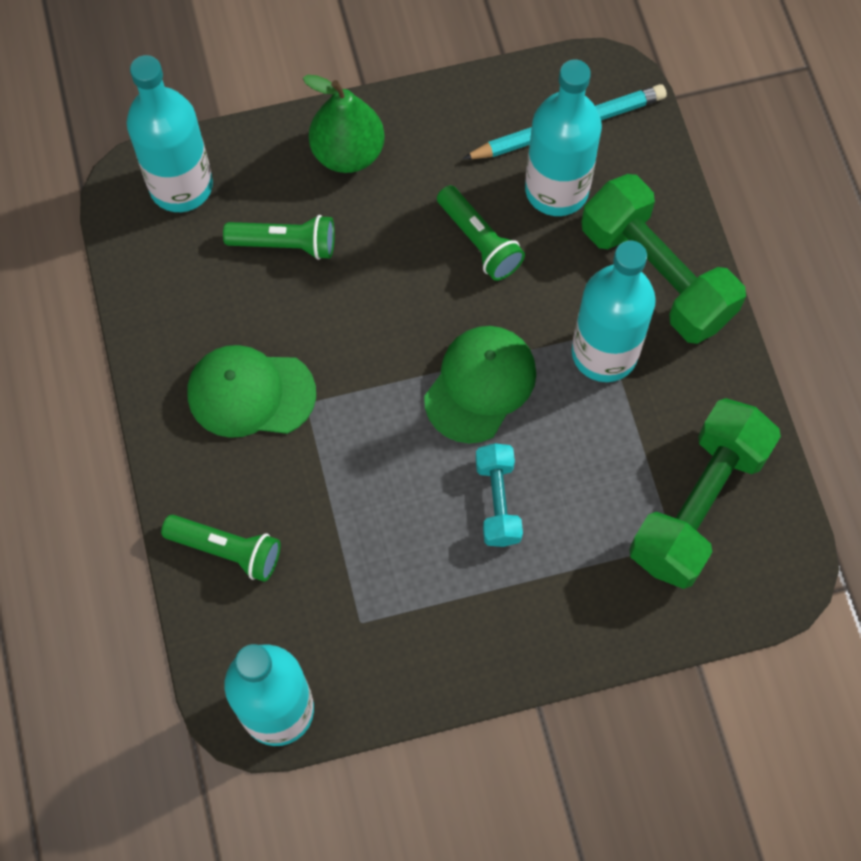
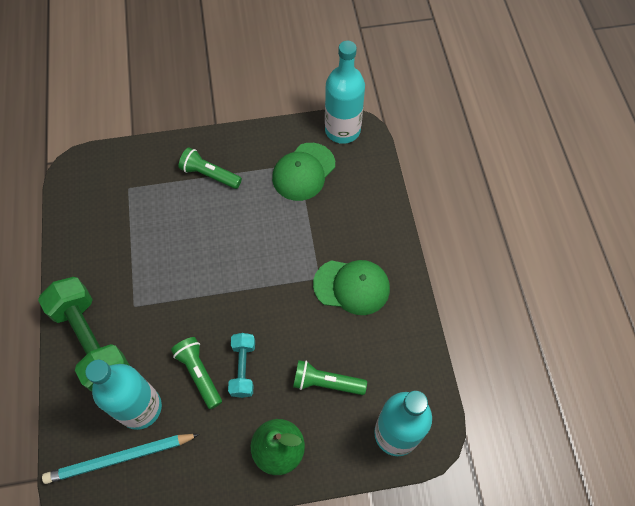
camera: 175 degrees left, 5 degrees down
green flashlight [161,515,281,582] -> green flashlight moved to [179,148,242,189]
green cap [424,326,536,443] -> green cap moved to [272,143,335,201]
turquoise dumbbell [475,443,523,547] -> turquoise dumbbell moved to [228,333,255,398]
turquoise bottle [572,241,656,382] -> none
green dumbbell [629,398,781,589] -> none

